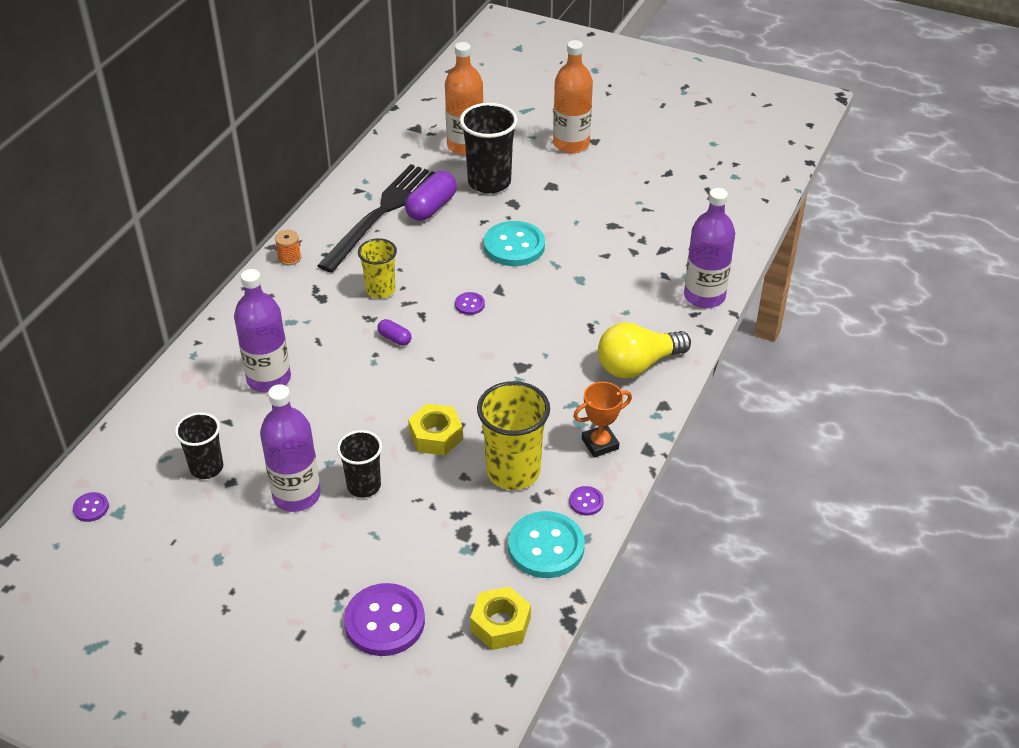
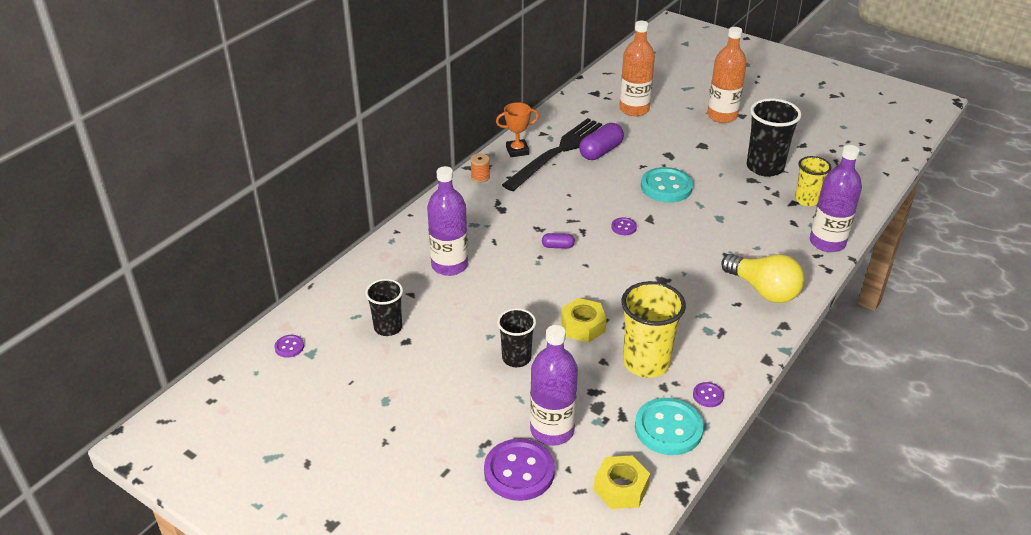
camera: 10 degrees right, 5 degrees down
purple bottle [260,384,321,512] -> purple bottle moved to [530,325,578,446]
yellow cup [358,238,397,298] -> yellow cup moved to [795,156,831,206]
purple capsule [377,319,412,346] -> purple capsule turned 45 degrees counterclockwise [542,233,575,248]
black cup [460,103,518,194] -> black cup moved to [747,98,802,177]
orange trophy [573,382,632,458] -> orange trophy moved to [496,102,539,157]
yellow light bulb [598,322,691,378] -> yellow light bulb turned 120 degrees counterclockwise [721,254,805,303]

